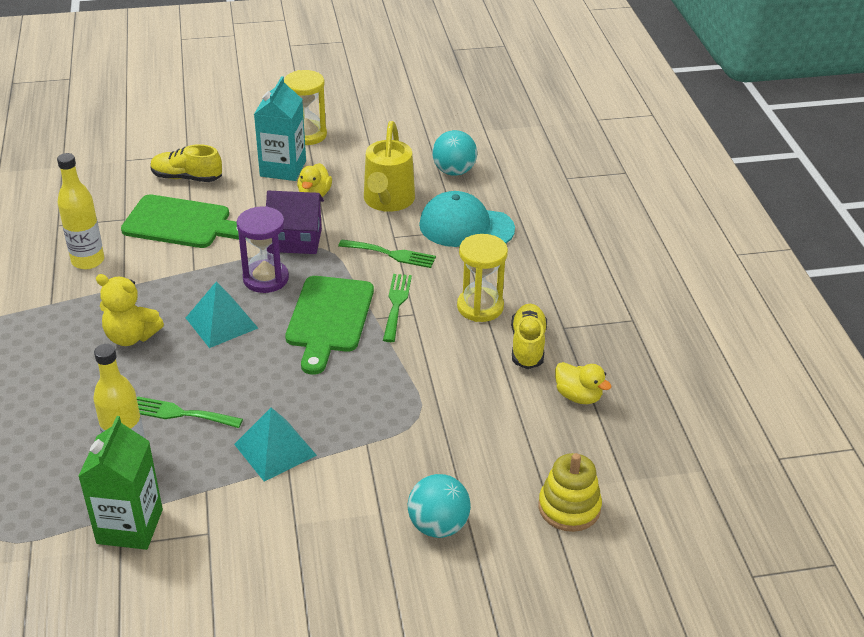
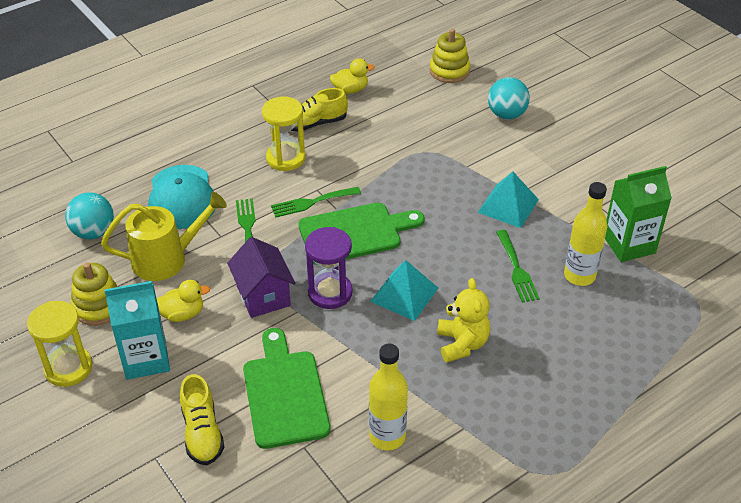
camera: 115 degrees left, 5 degrees up
yellow duck [555,362,612,404] -> yellow duck turned 60 degrees clockwise [330,58,375,94]
none -> yellow stacking toy [71,262,118,326]

